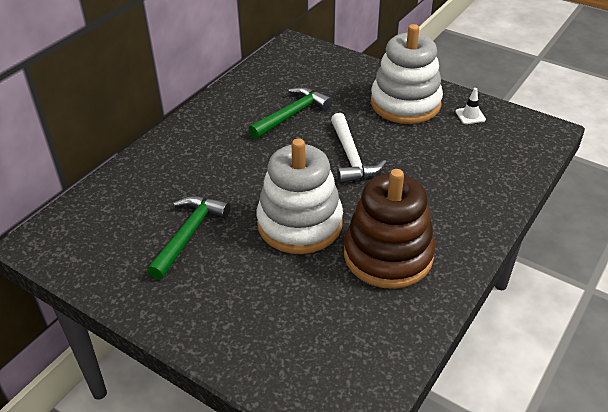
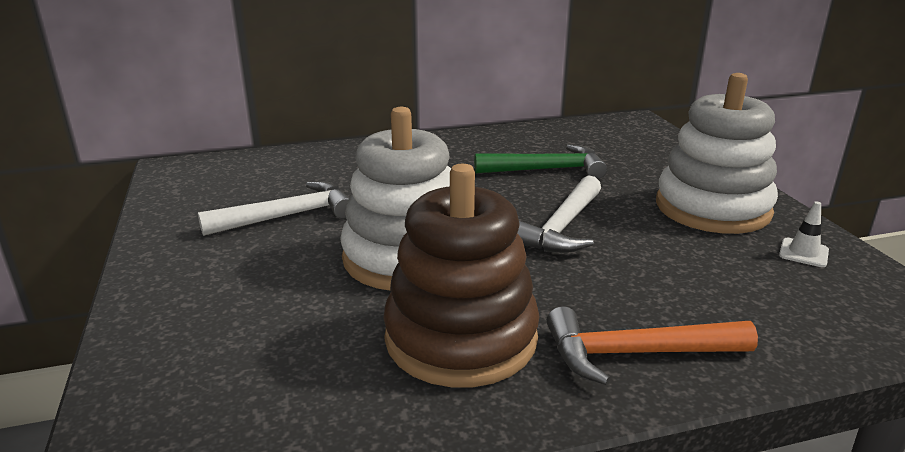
camera: 40 degrees right, 15 degrees down
green hammer [147,196,230,280] -> white hammer [198,181,349,236]
none -> orange hammer [547,306,758,385]

